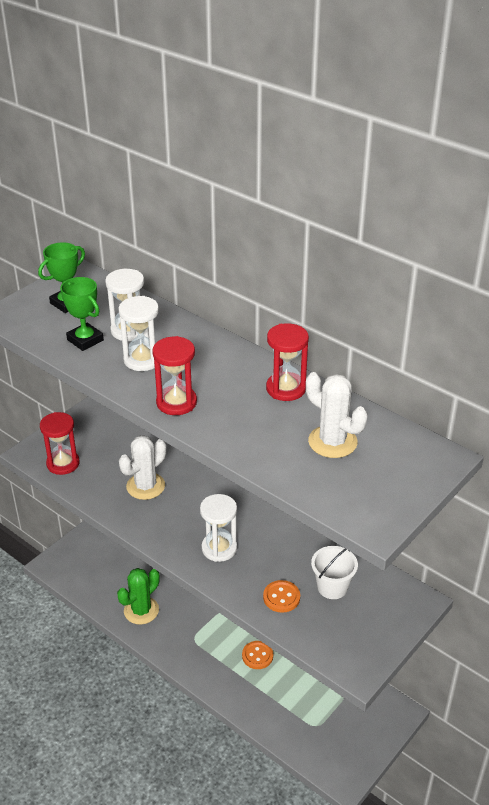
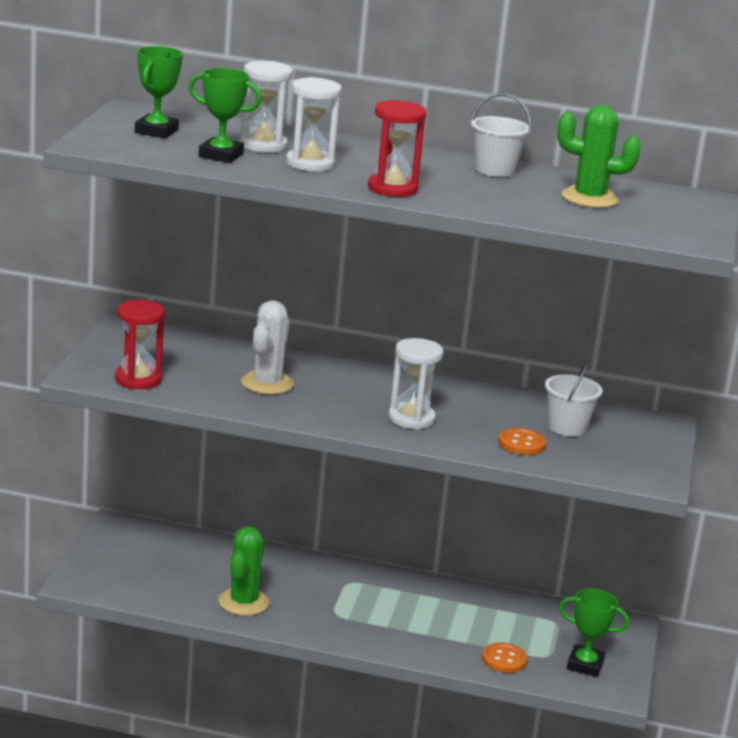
camera: 30 degrees left, 15 degrees down
orange button [242,641,273,669] -> orange button moved to [482,643,527,673]
red hourglass [266,323,309,401] -> white bucket [471,93,531,177]
white cactus [306,372,367,458] -> green cactus [557,105,641,208]
none -> green trophy [559,589,629,677]

